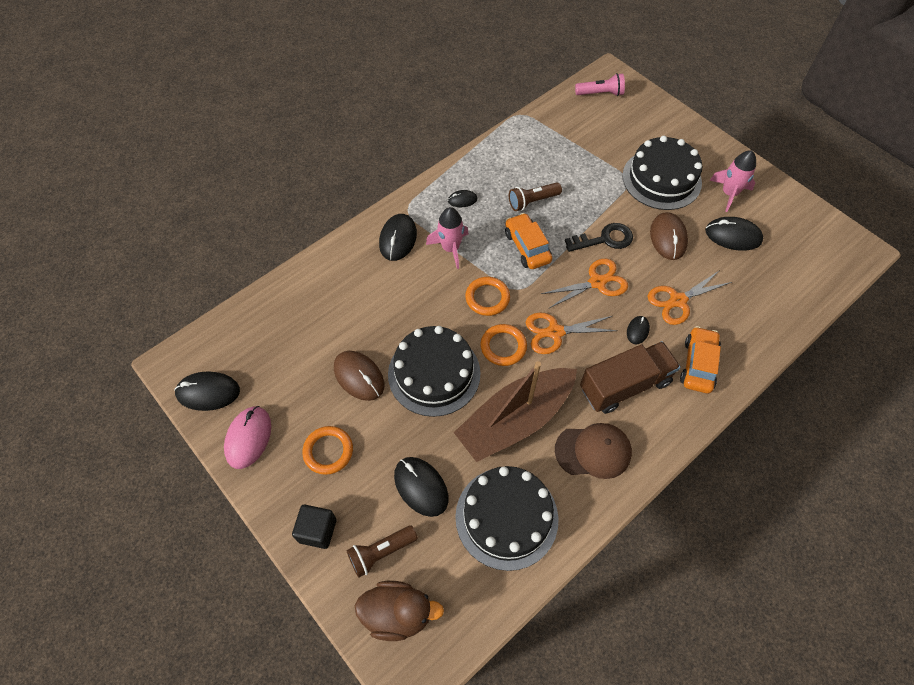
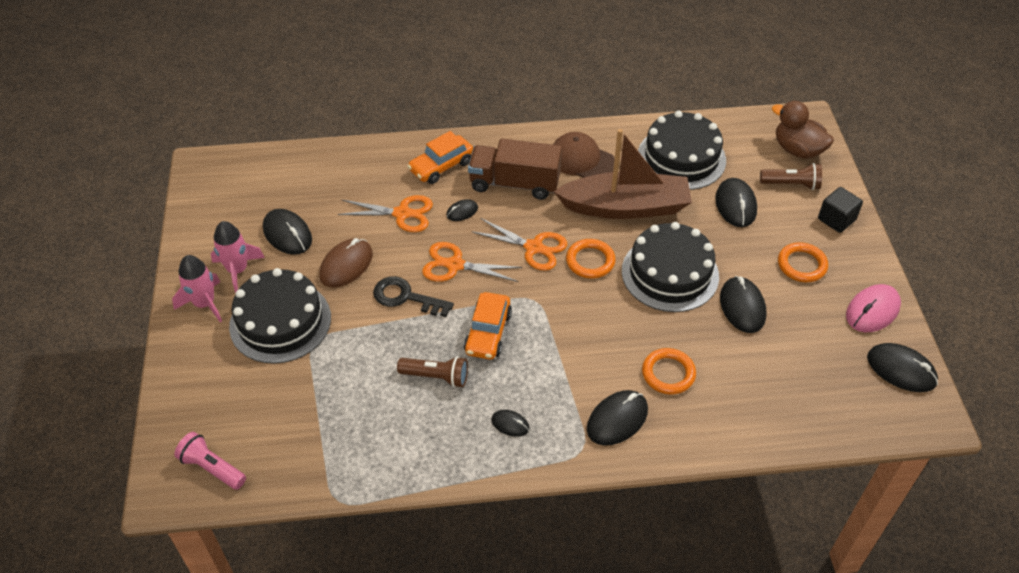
camera: 145 degrees left, 10 degrees down
brown mouse [334,351,384,401] -> black mouse [720,276,767,333]
pink rocket [426,207,469,269] -> pink rocket moved to [172,255,222,323]
orange ring [465,277,510,316] -> orange ring moved to [642,348,696,395]

